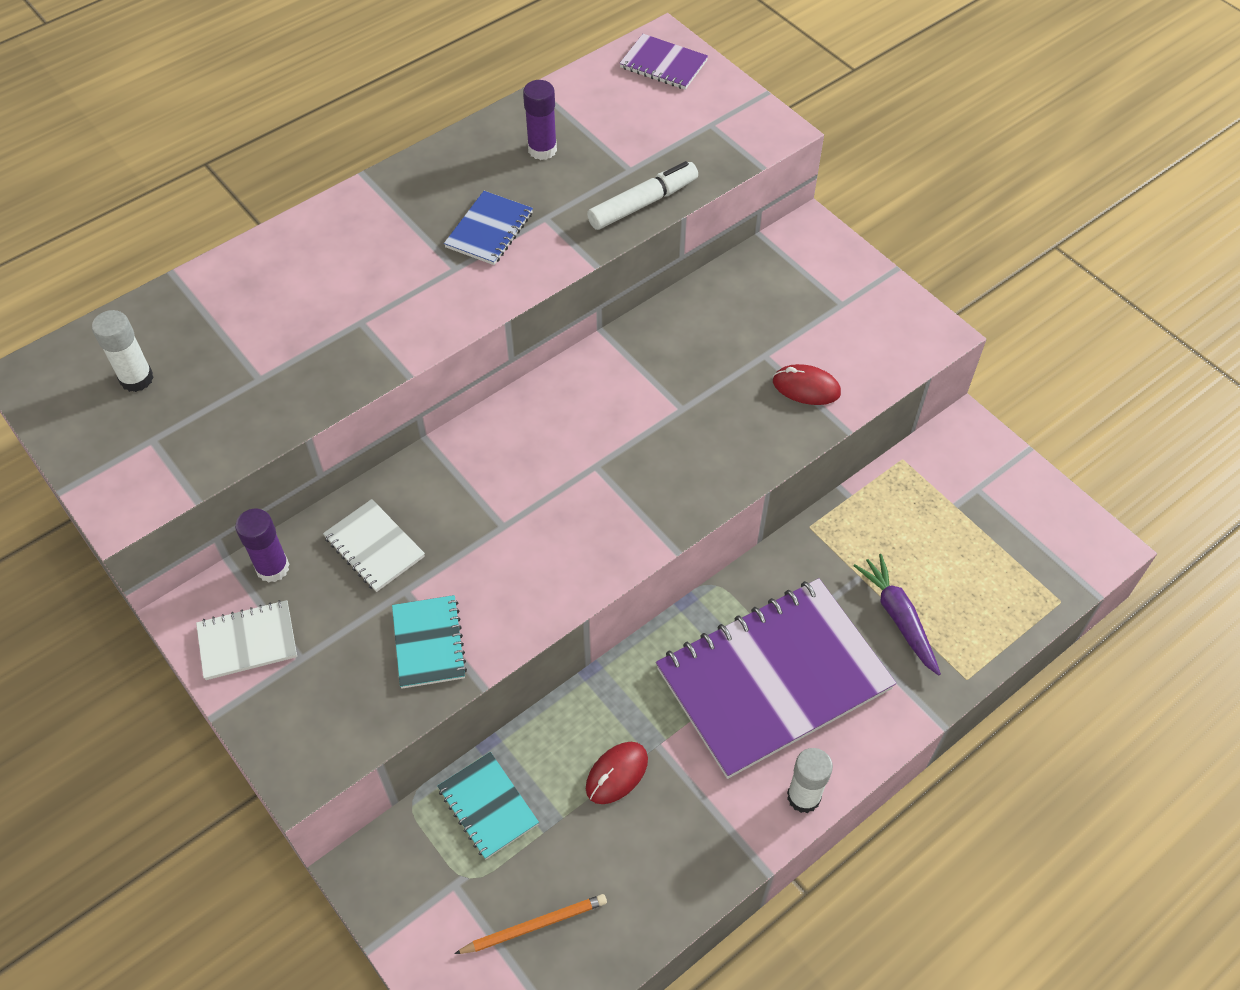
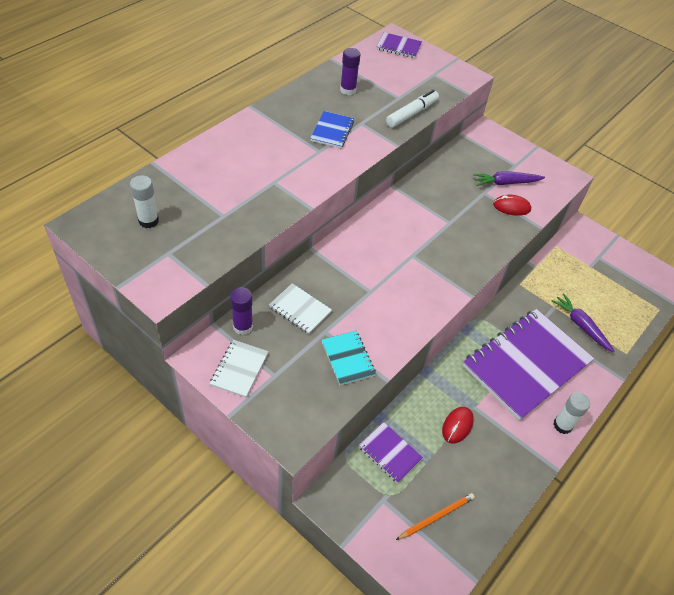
camera: 15 degrees left, 5 degrees down
white notebook [196,600,297,680] -> white notebook turned 45 degrees counterclockwise [210,340,268,398]
turquoise notebook [437,752,539,860] -> purple notebook [359,422,423,483]
none -> purple carrot [473,171,545,186]

